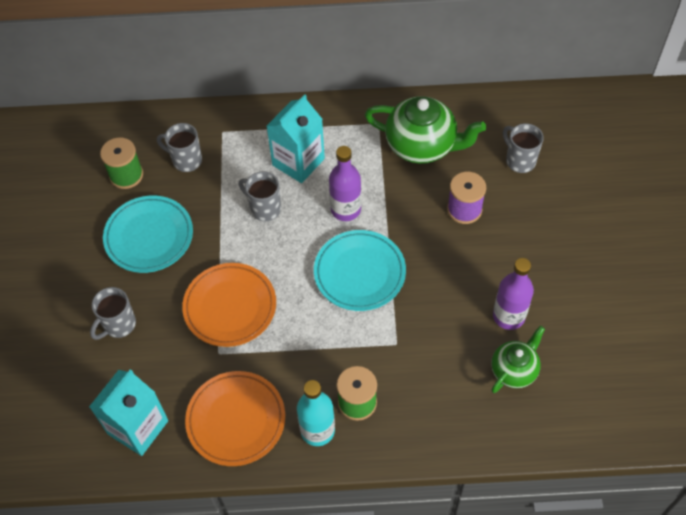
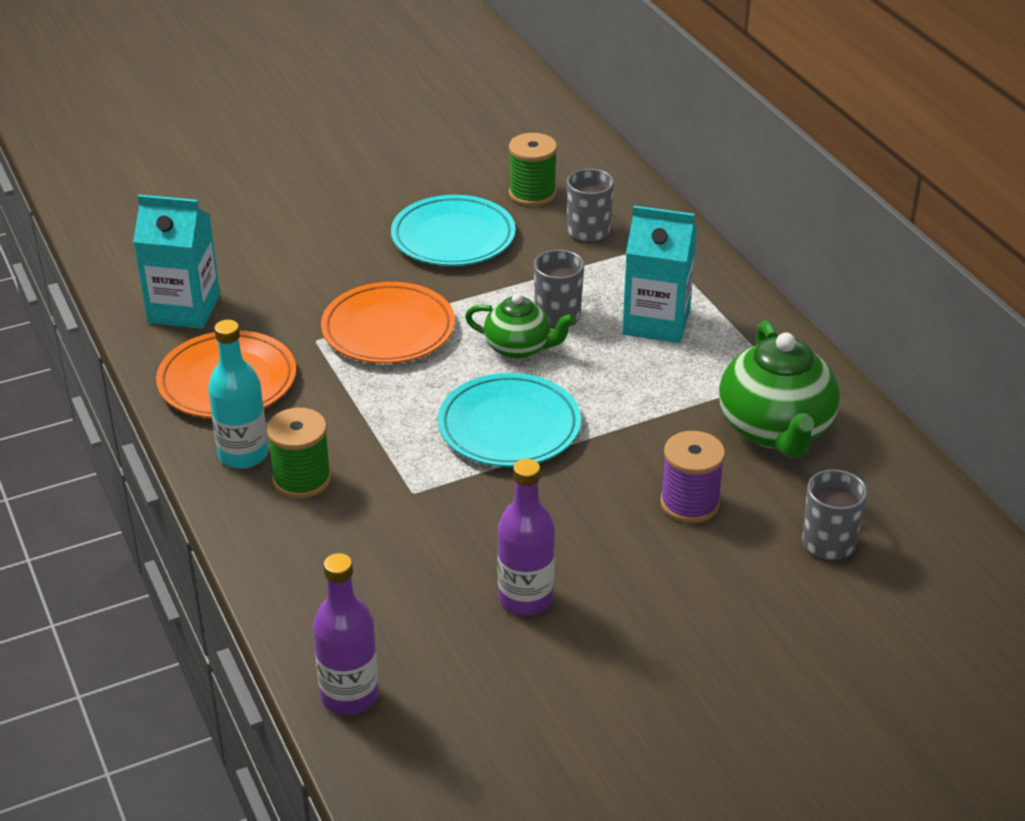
camera: 65 degrees right, 20 degrees down
grey mug [90,287,136,340] -> none
purple bottle [329,146,361,221] -> purple bottle moved to [313,553,379,715]
green teapot [491,326,545,393] -> green teapot moved to [465,294,575,359]

